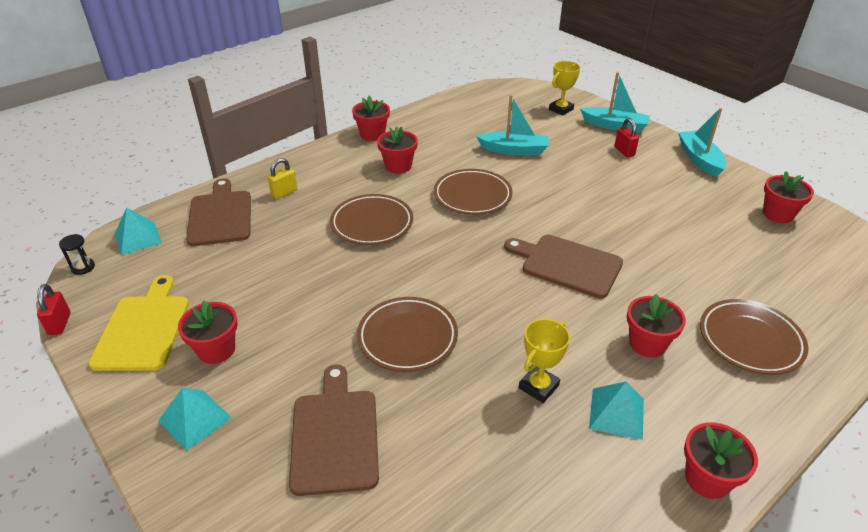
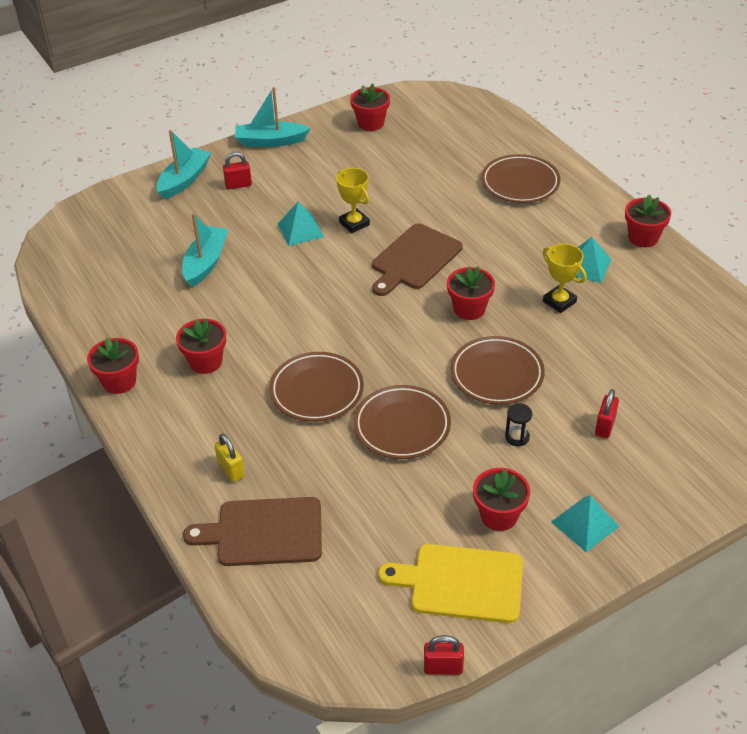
camera: 80 degrees left, 5 degrees up
black hourglass [59,234,95,275] -> black hourglass moved to [505,403,532,446]
turquoise pyramid [115,208,162,255] -> turquoise pyramid moved to [278,201,324,246]
brown cutting board [289,365,379,496] -> red padlock [595,389,619,438]
brown plate [434,169,513,215] -> brown plate moved to [354,385,451,459]
yellow trophy [549,61,580,115] -> yellow trophy moved to [336,168,370,233]
red flower pot [627,294,686,358] -> red flower pot moved to [447,266,495,320]

